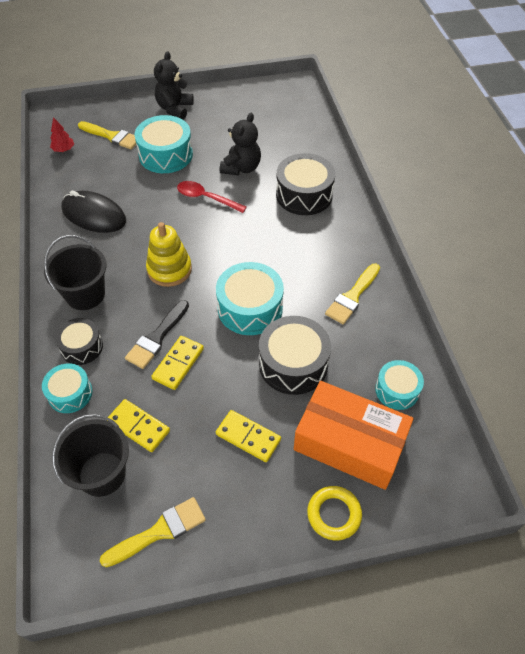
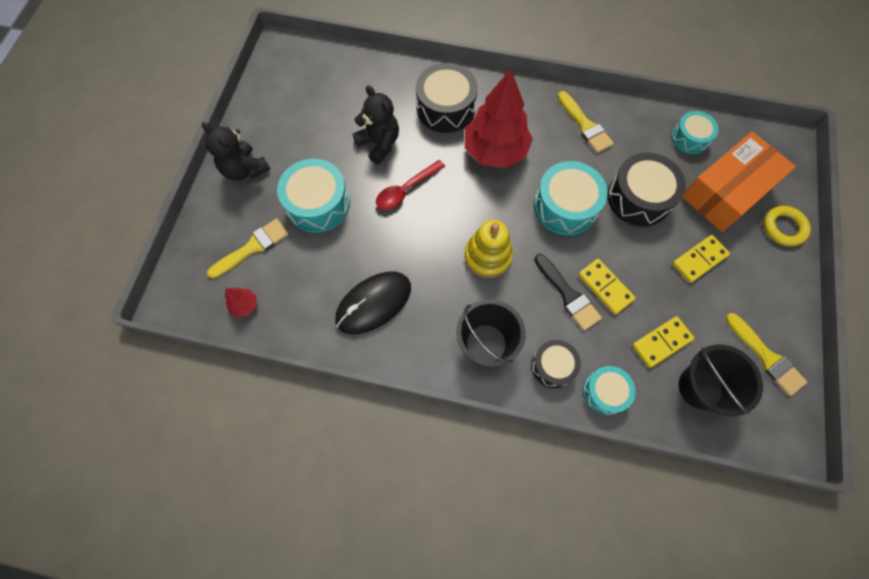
camera: 65 degrees left, 15 degrees up
yellow brush [100,497,206,567] -> yellow brush turned 150 degrees clockwise [726,313,807,396]
none -> red tree [465,69,533,168]

